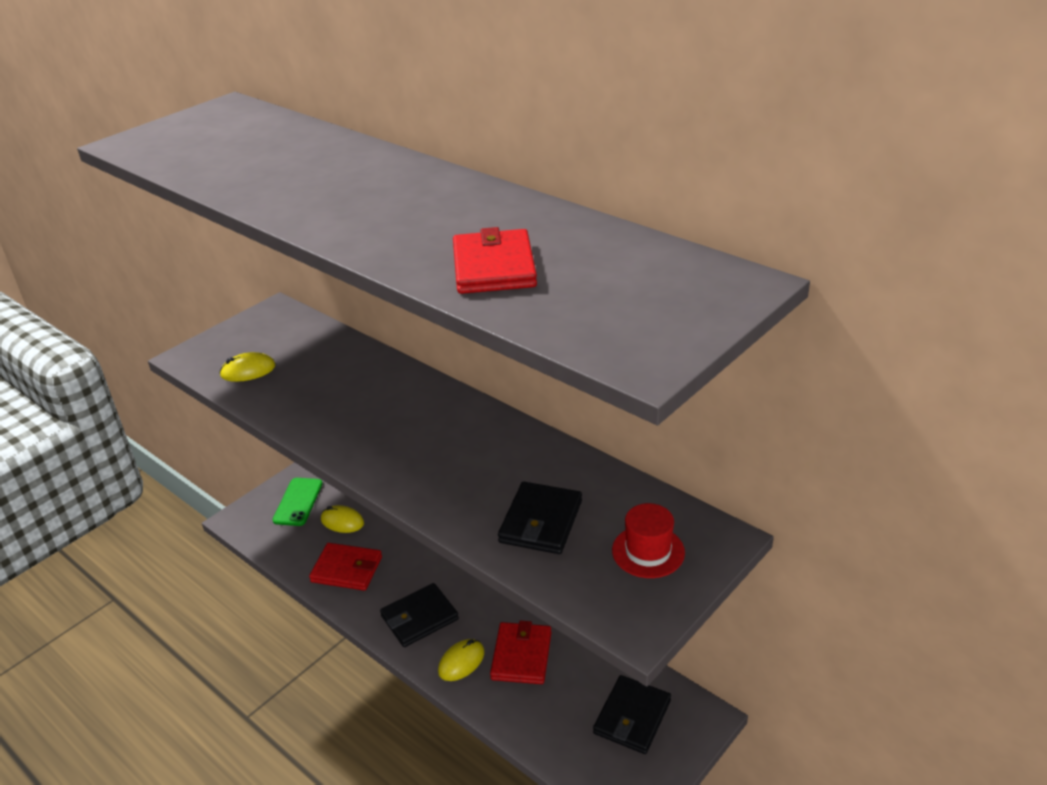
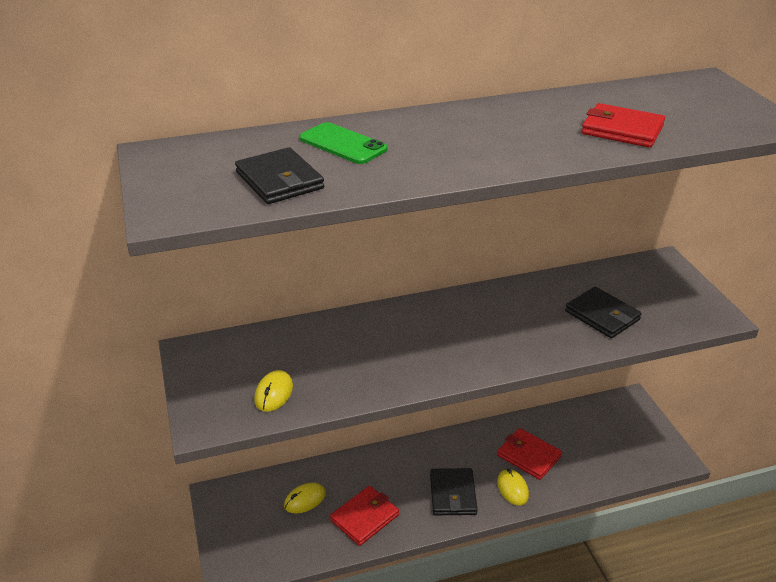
camera: 60 degrees left, 0 degrees up
green phone [273,478,323,526] -> green phone moved to [300,122,387,164]
black wallet [593,675,671,754] -> black wallet moved to [235,147,324,204]
red hat [612,503,685,578] -> none

